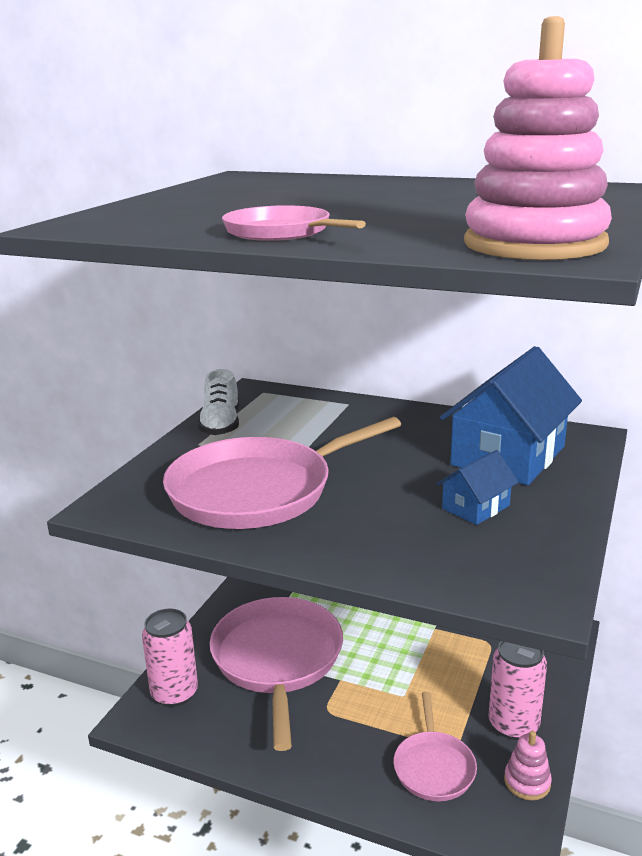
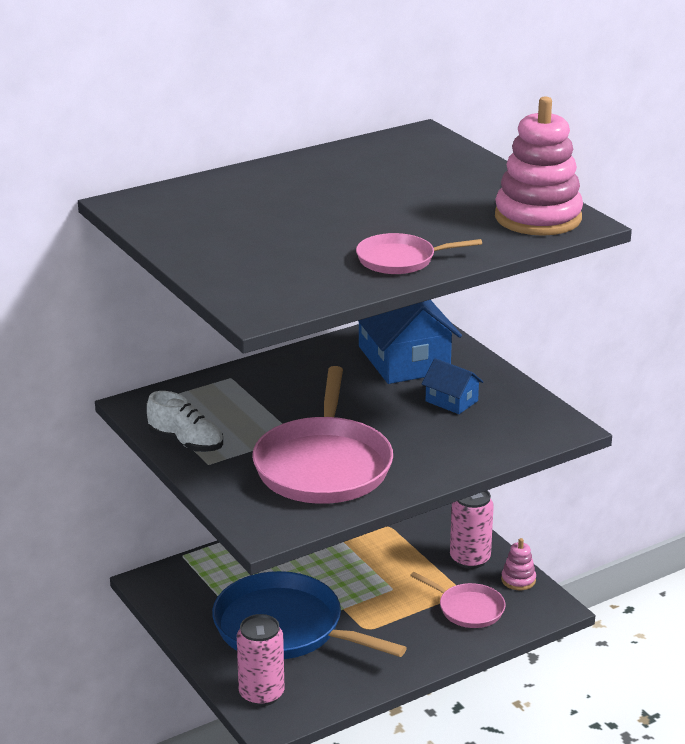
camera: 55 degrees left, 5 degrees up
pink pan [210,597,343,751] -> blue pan [212,571,407,659]
blue house [437,450,519,525] -> blue house turned 45 degrees counterclockwise [422,358,483,414]

